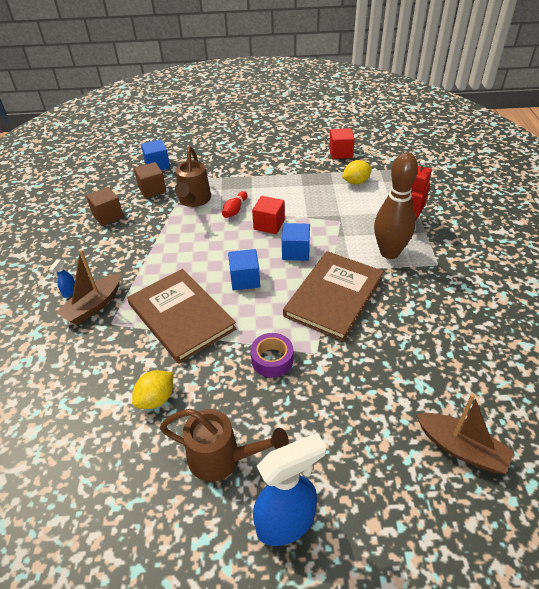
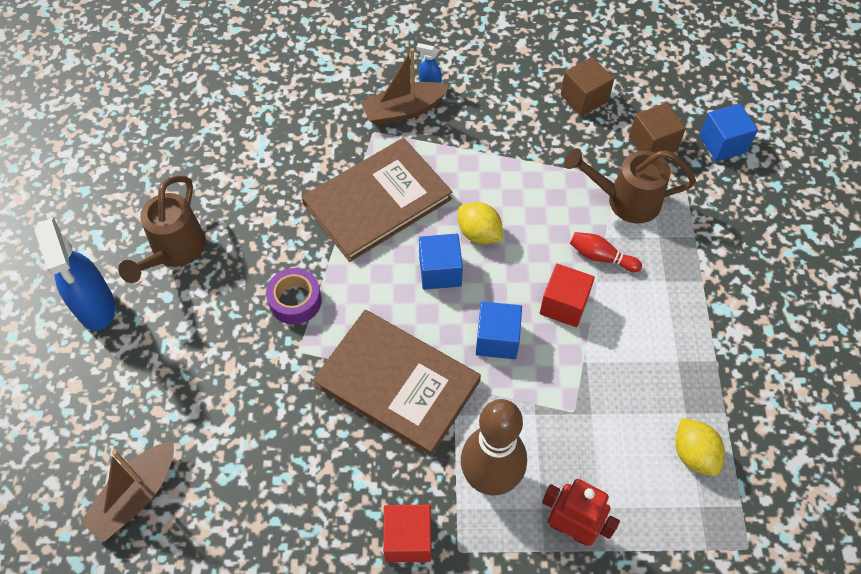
camera: 90 degrees right, 15 degrees up
brown boat [56,250,121,325] -> brown boat turned 60 degrees counterclockwise [361,48,449,126]
yellow lemon [132,370,173,409] -> yellow lemon moved to [458,202,503,244]
red cube [329,128,355,159] -> red cube moved to [383,504,431,562]

